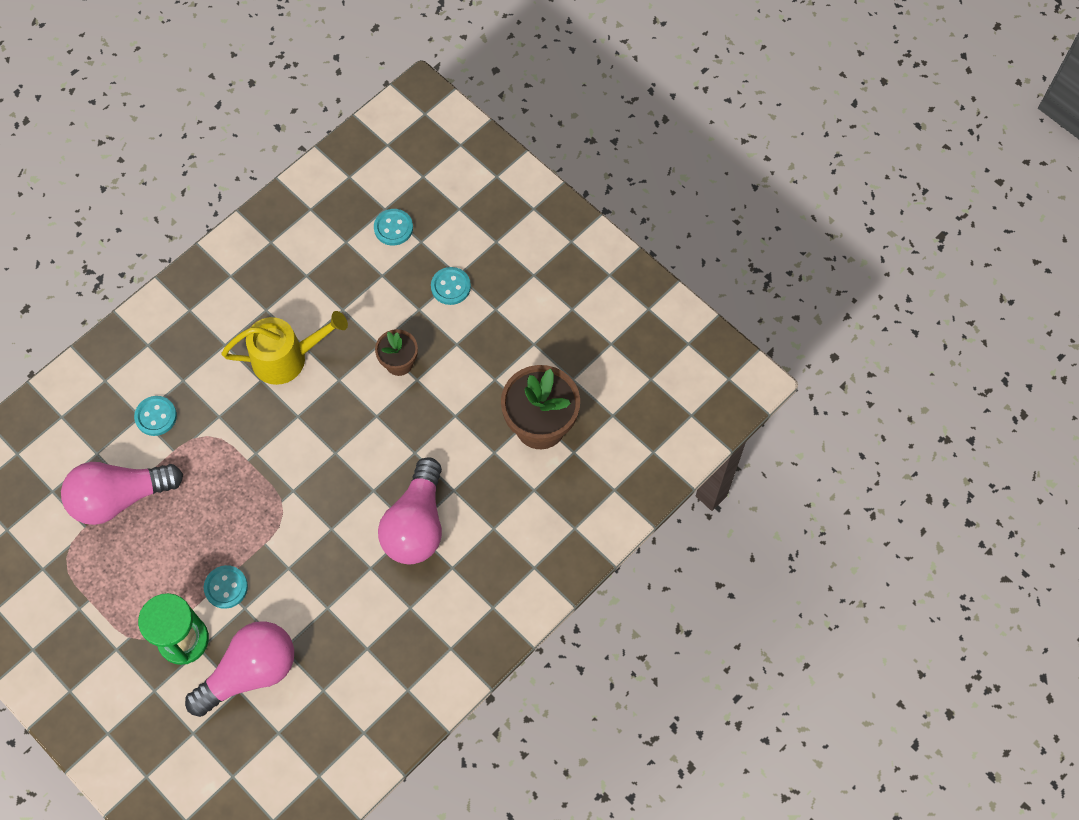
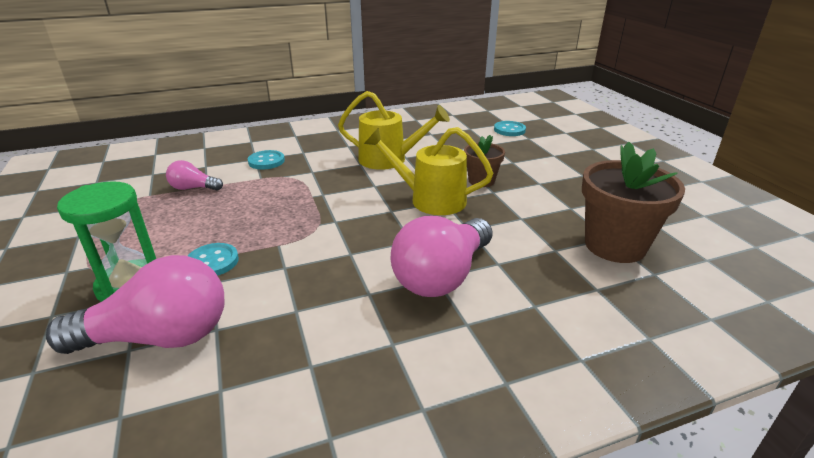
camera: 25 degrees right, 35 degrees down
pink light bulb [61,462,183,525] -> pink light bulb [166,160,223,191], size x0.50
turquoise button [431,267,471,305] -> none
none -> yellow watering can [364,127,493,215]

